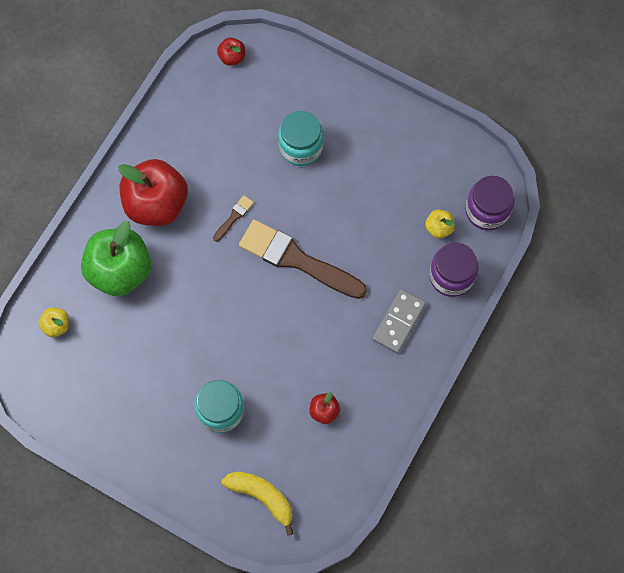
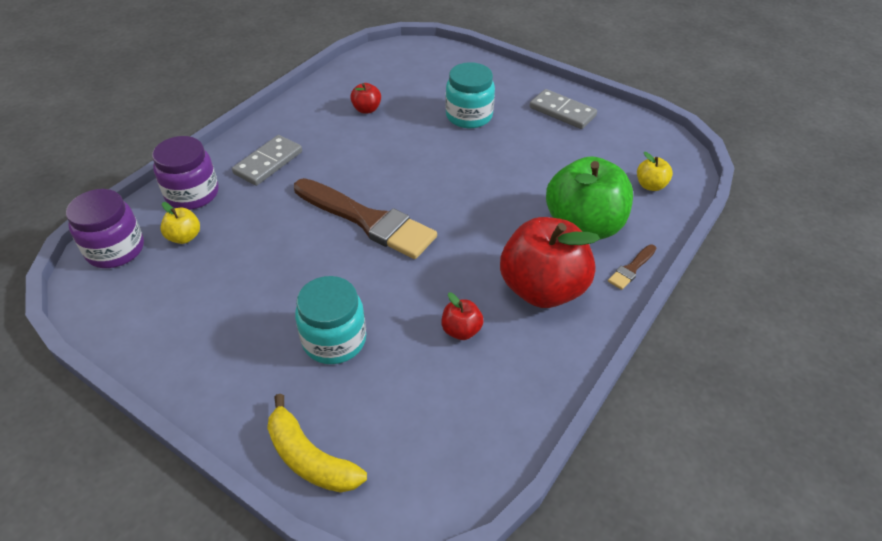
camera: 175 degrees left, 25 degrees down
brown brush [213,195,254,242] -> brown brush moved to [608,244,656,290]
red apple [217,38,245,66] -> red apple moved to [441,292,484,340]
yellow banana [221,472,294,536] -> yellow banana moved to [267,394,367,493]
none -> grey domino [530,89,597,129]

